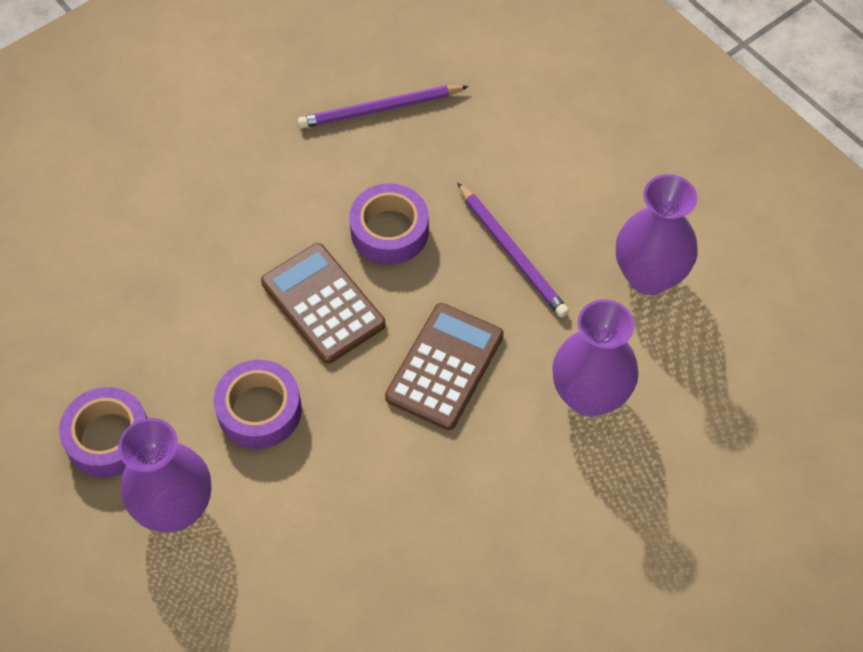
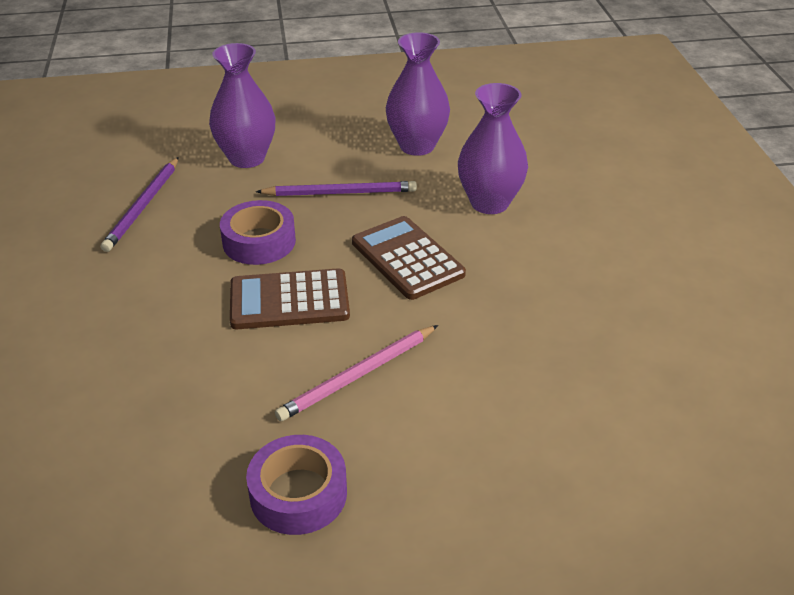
camera: 60 degrees left, 20 degrees down
purple vase [118,418,211,532] -> purple vase moved to [209,43,275,168]
purple tape [214,360,302,449] -> pink pencil [275,325,438,421]

